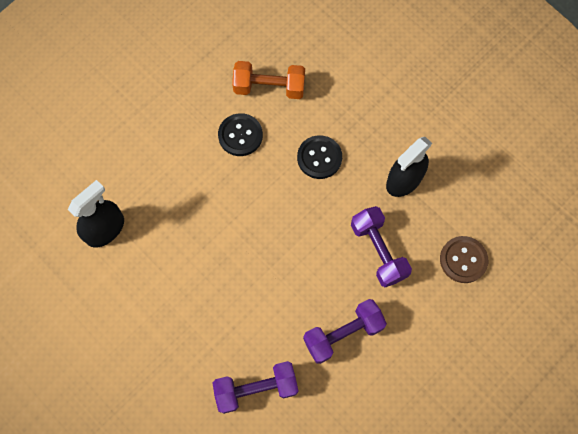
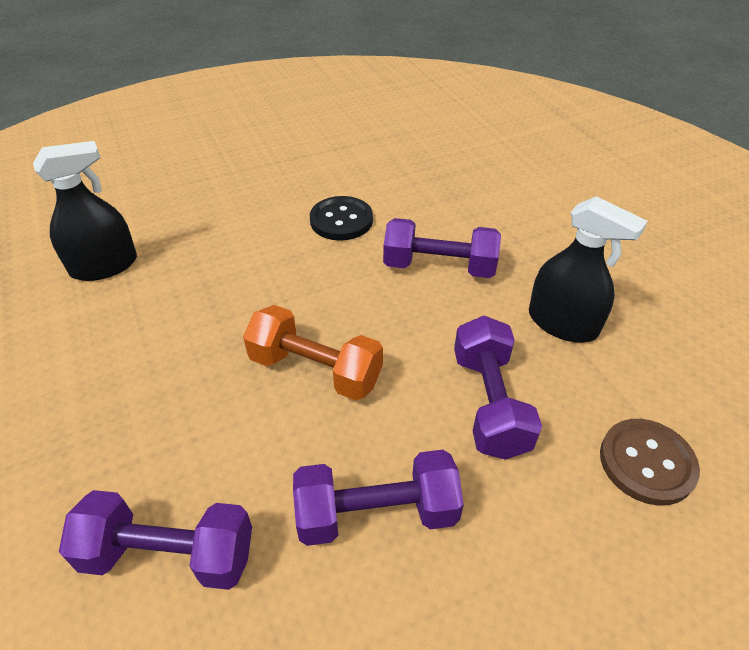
camera: 20 degrees right, 25 degrees down
orange dumbbell [232,61,305,99] -> orange dumbbell moved to [243,305,383,401]
black button [297,135,342,179] -> purple dumbbell [383,218,501,278]
black spray bottle [386,137,432,197] -> black spray bottle turned 120 degrees counterclockwise [529,196,647,343]

